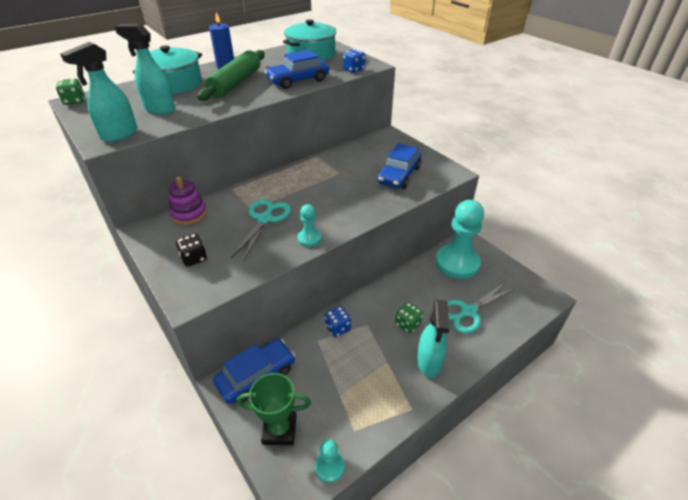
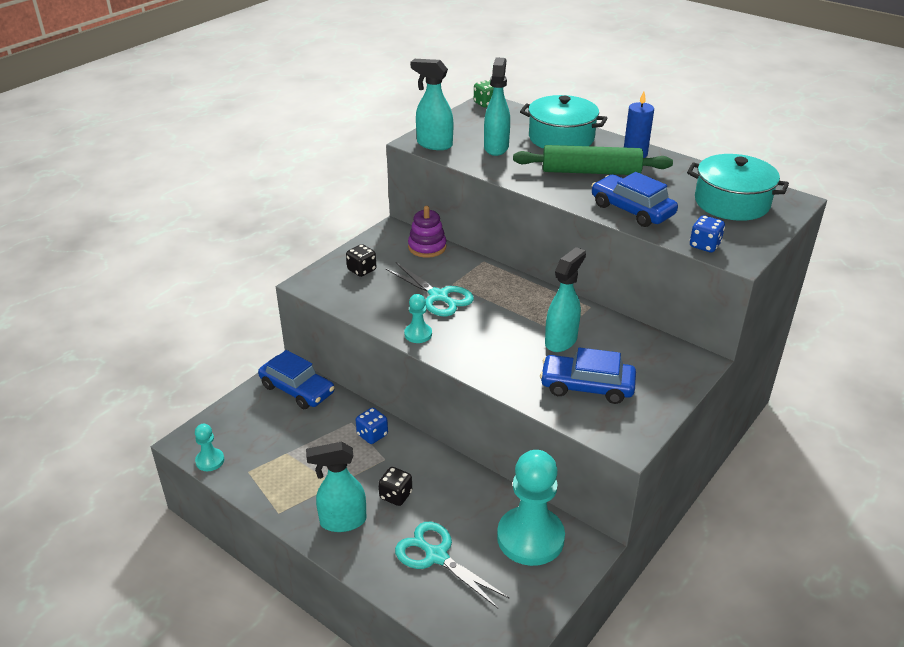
camera: 75 degrees right, 5 degrees down
turquoise scissors [231,199,291,261] -> turquoise scissors turned 45 degrees clockwise [386,262,474,316]
green trophy [237,373,311,445] -> none
green dice [395,302,423,333] -> black dice [378,467,412,506]
none -> turquoise spray bottle [545,247,586,352]

